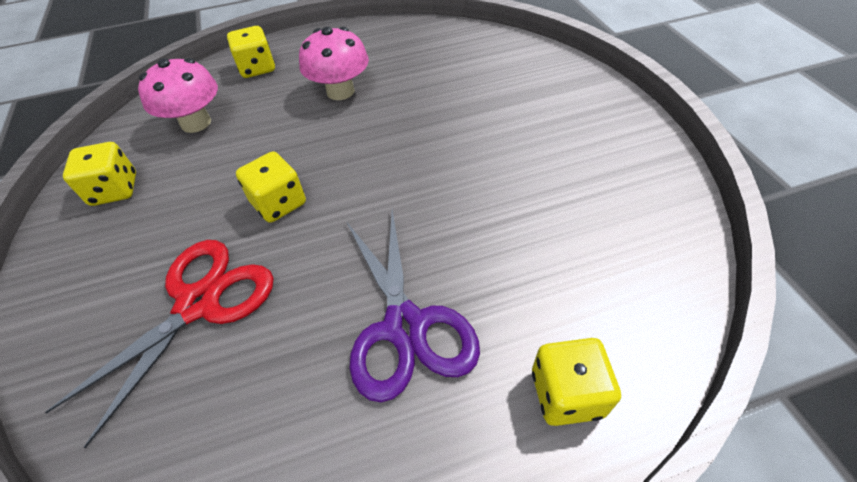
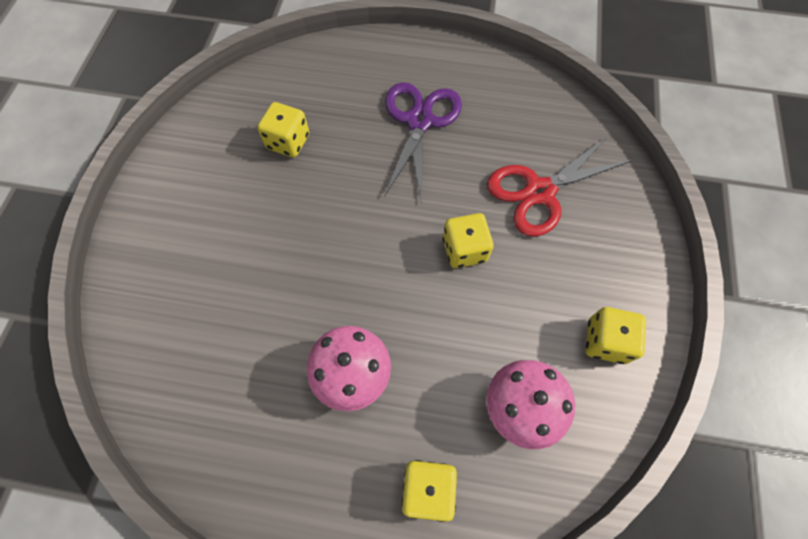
camera: 155 degrees left, 15 degrees up
yellow dice [532,338,621,426] -> yellow dice moved to [257,102,309,157]

